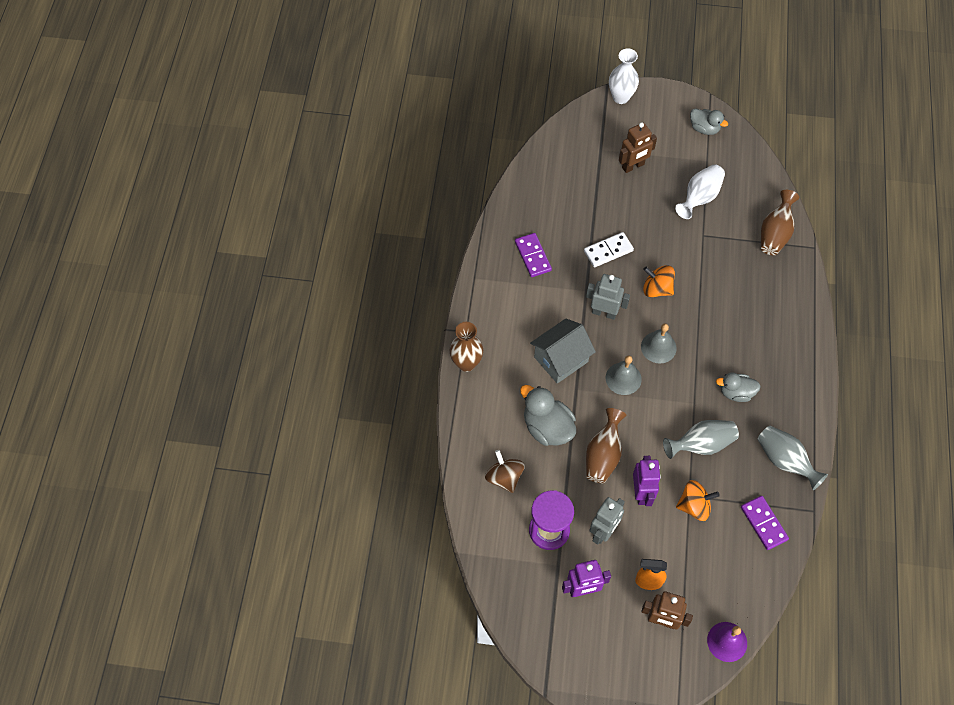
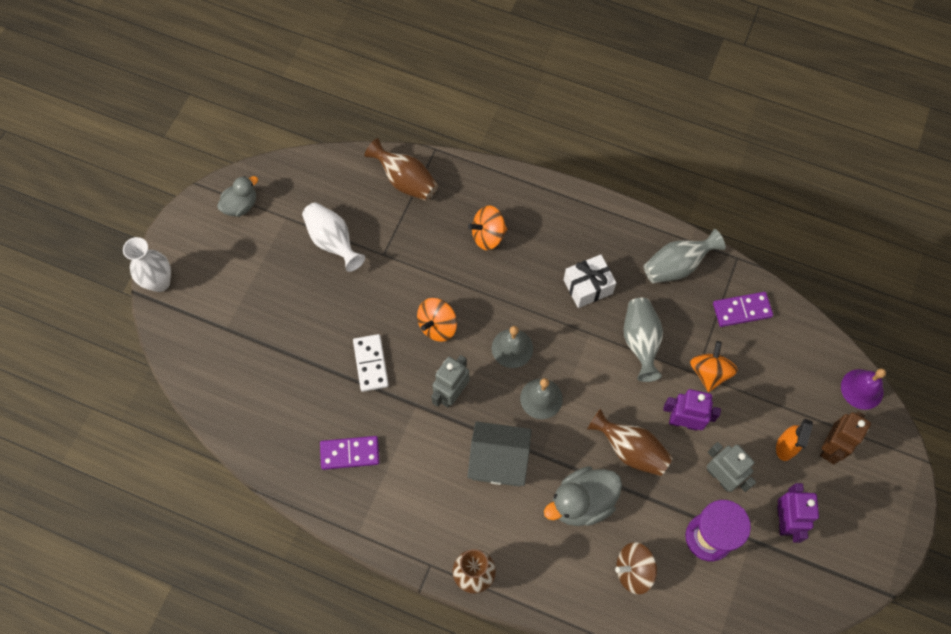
camera: 75 degrees left, 5 degrees up
grey house [530,319,596,384] -> grey house turned 60 degrees counterclockwise [467,421,532,487]
brown robot [619,122,657,173] -> none
grey duck [716,372,761,402] -> white gift [564,254,616,308]
none -> orange spinning top [468,206,507,250]

